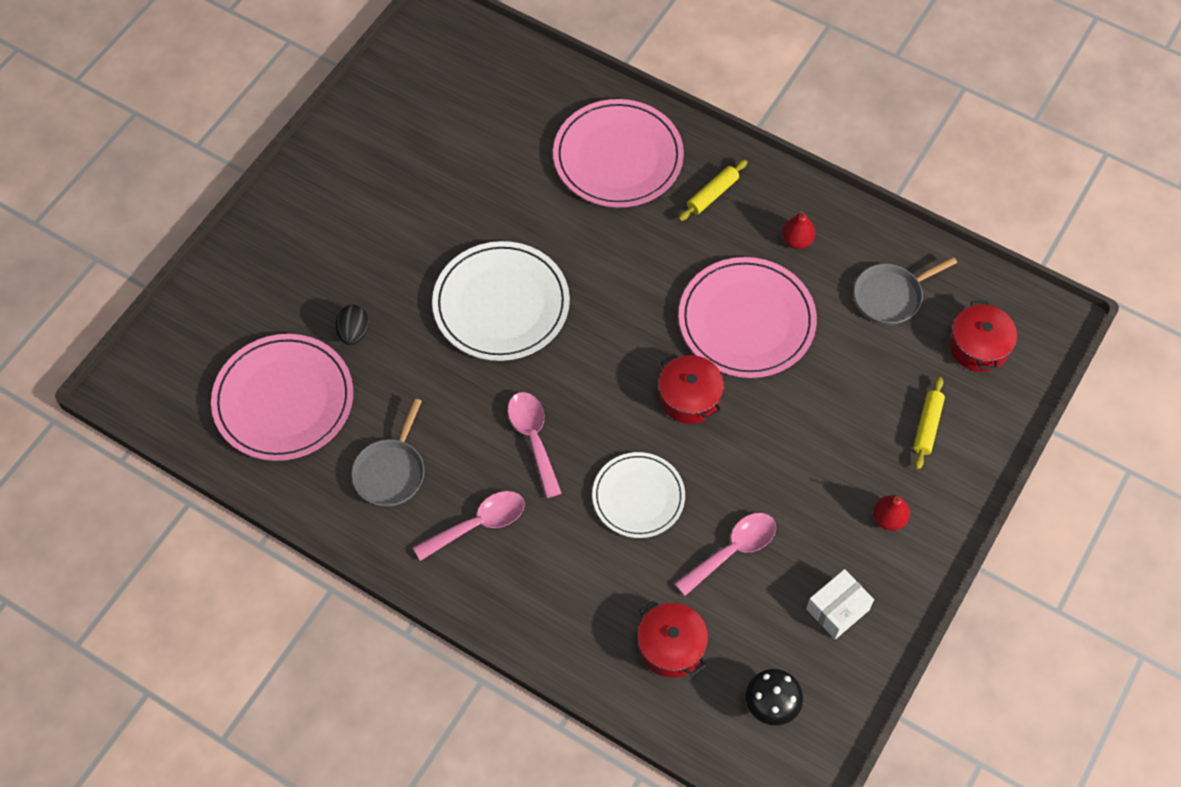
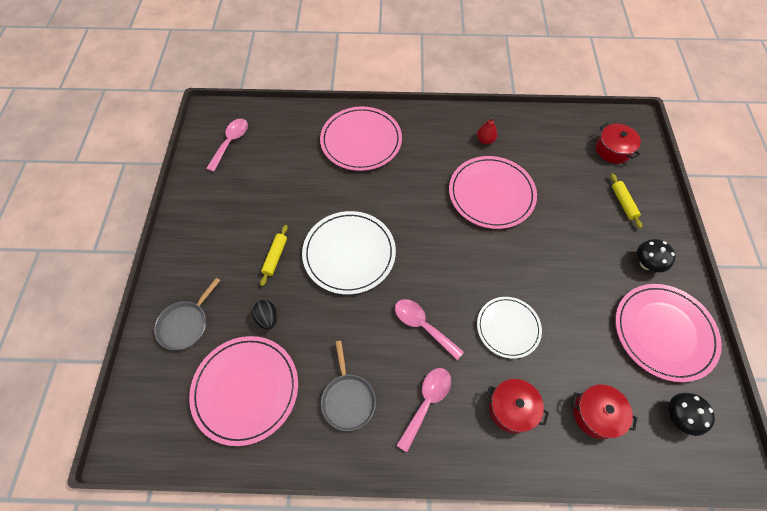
camera: 30 degrees left, 0 degrees up
red pot [659,354,724,424] -> red pot moved to [485,379,549,433]
pink spoon [675,513,776,596] -> pink spoon moved to [206,119,248,172]
yellow rolling pin [678,160,747,221] -> yellow rolling pin moved to [260,225,288,286]
white box [806,569,874,639] -> pink plate [615,284,722,382]
grey pan [854,257,957,325] -> grey pan moved to [154,278,220,350]
red pear [873,495,910,531] -> black mushroom [637,239,676,272]

